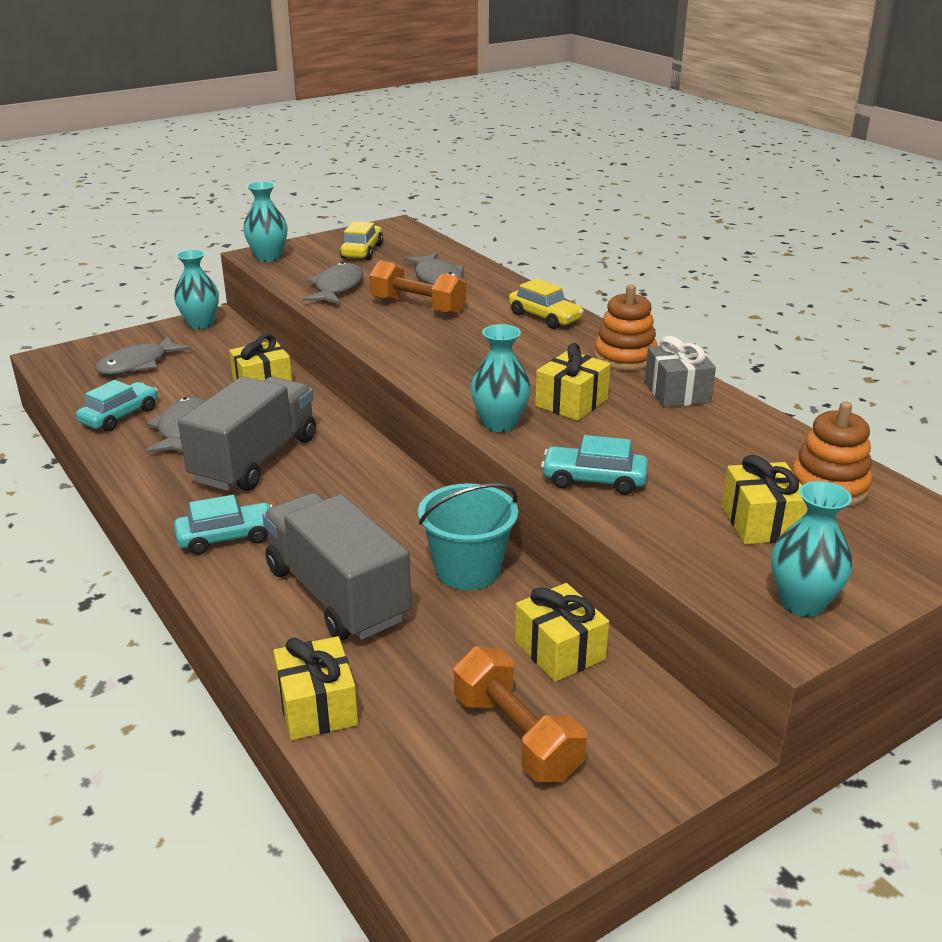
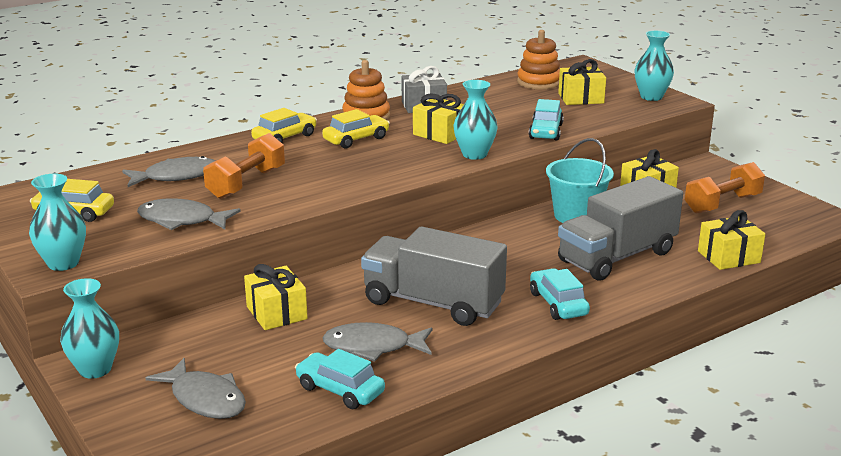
camera: 90 degrees left, 5 degrees down
none -> yellow car [322,109,390,148]

